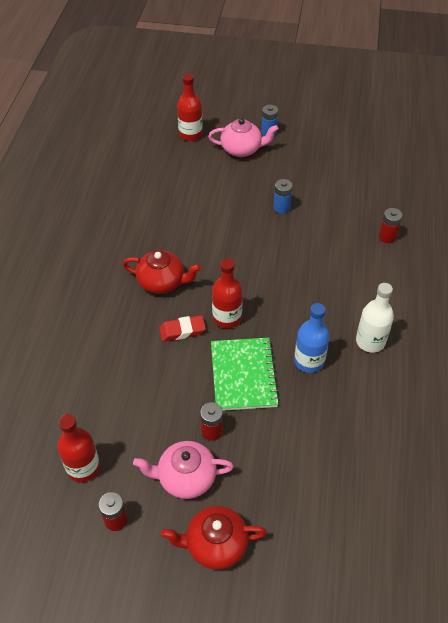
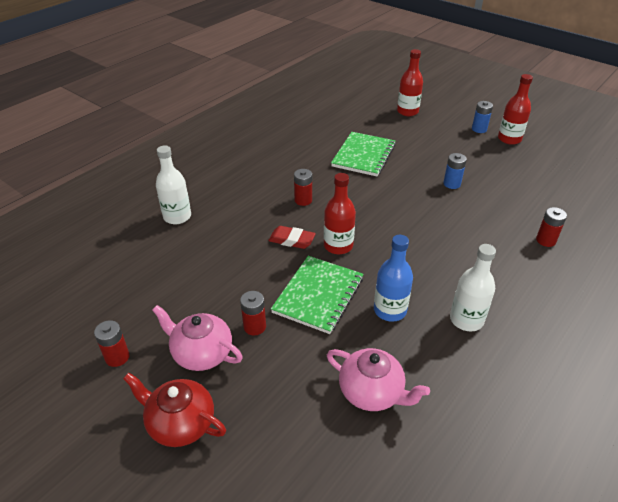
camera: 30 degrees right, 10 degrees down
red bottle [57,414,100,482] -> red bottle moved to [498,74,533,145]
red teapot [123,250,201,294] -> red battery [294,169,312,206]
pink teapot [208,118,278,157] -> pink teapot moved to [327,348,430,411]
none -> white bottle [156,145,191,224]
none -> green notebook [331,132,396,176]

